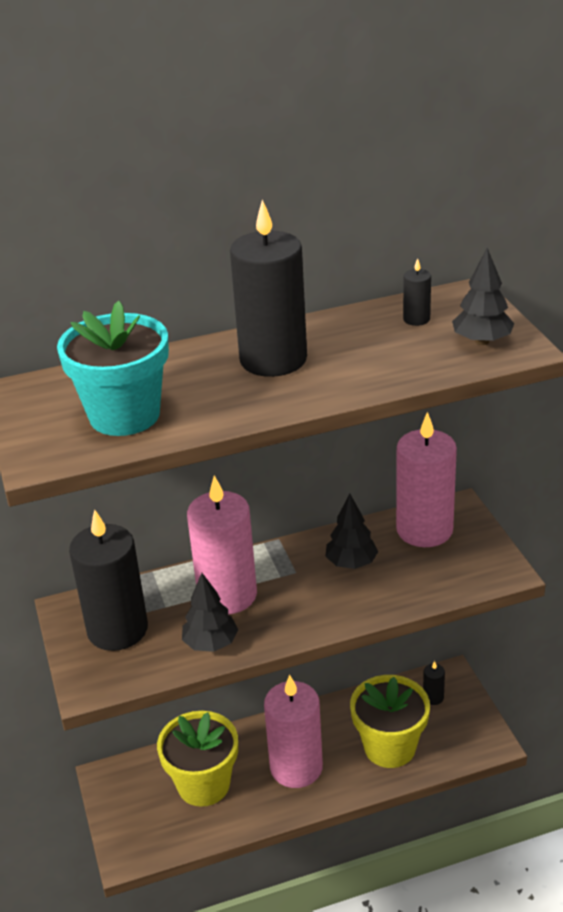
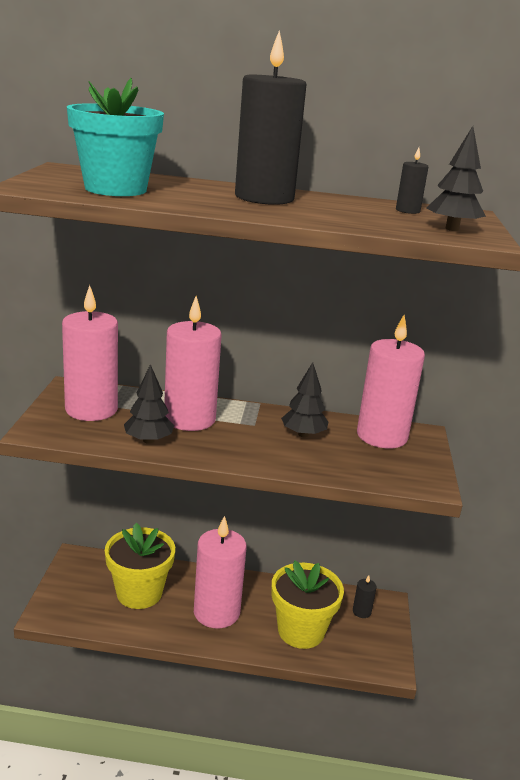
camera: 20 degrees right, 10 degrees down
black candle [69,509,148,651] -> pink candle [62,285,118,421]

